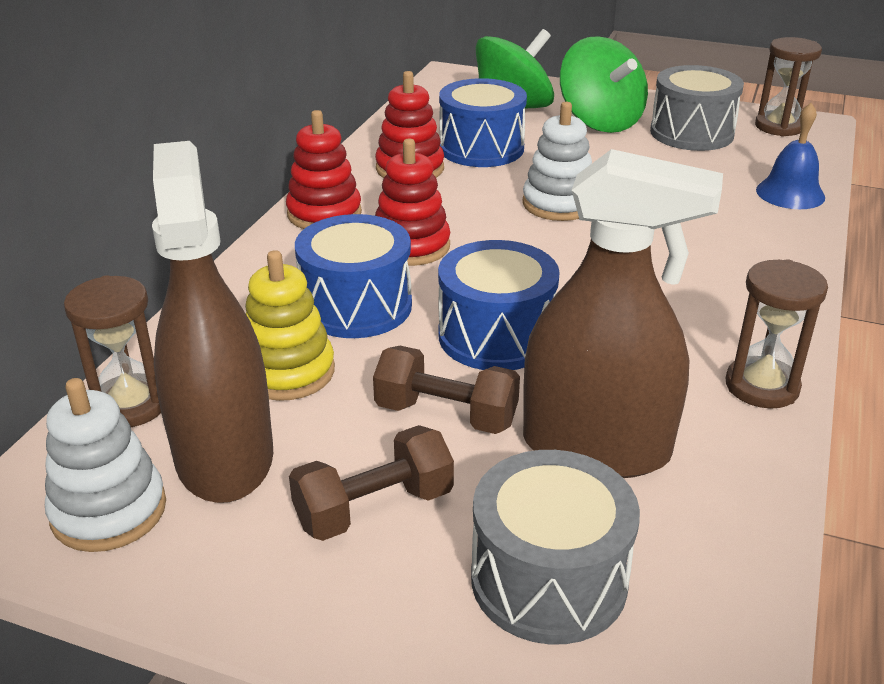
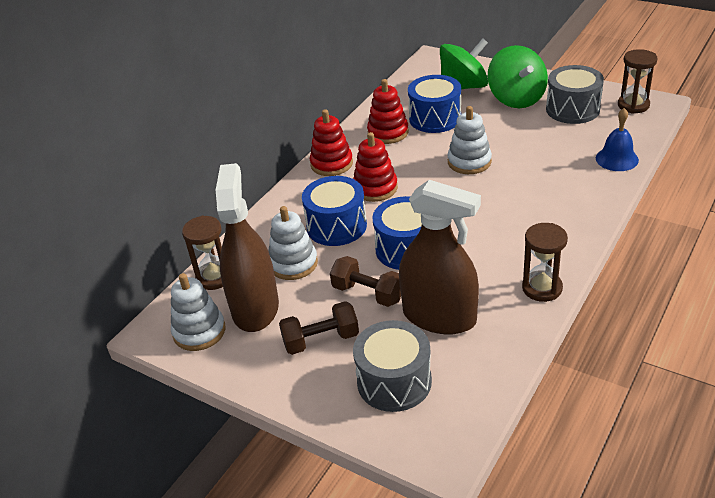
camera: 15 degrees right, 5 degrees up
yellow stacking toy [245,250,335,401] -> white stacking toy [269,206,318,280]

